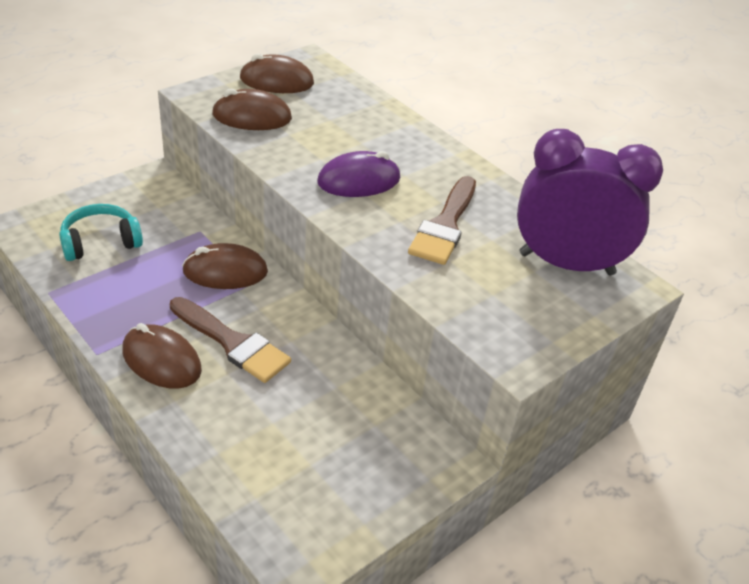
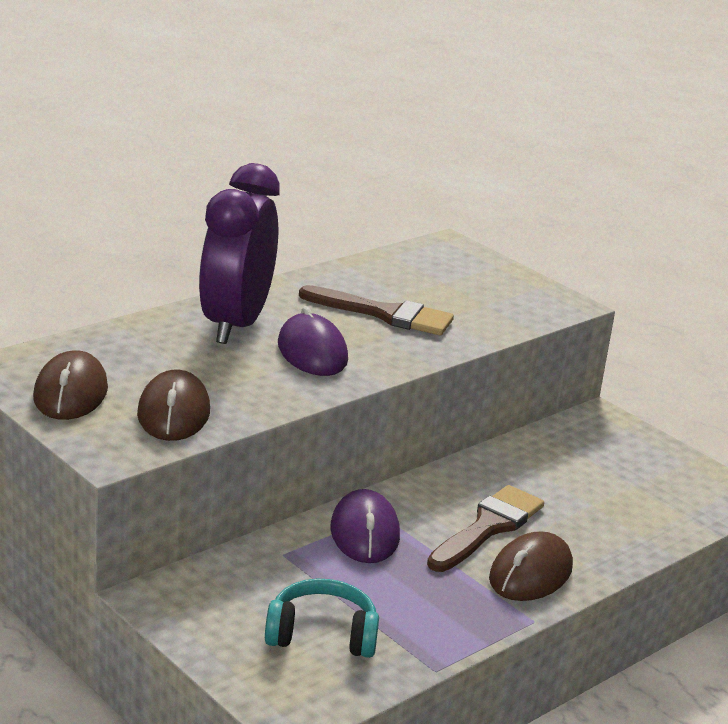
camera: 90 degrees left, 15 degrees down
turquoise headphones [59,204,143,261] -> turquoise headphones turned 120 degrees clockwise [265,579,379,658]
brown mouse [182,243,268,289] -> purple mouse [330,489,400,563]
purple clock [517,129,663,275] -> purple clock moved to [199,163,280,344]

